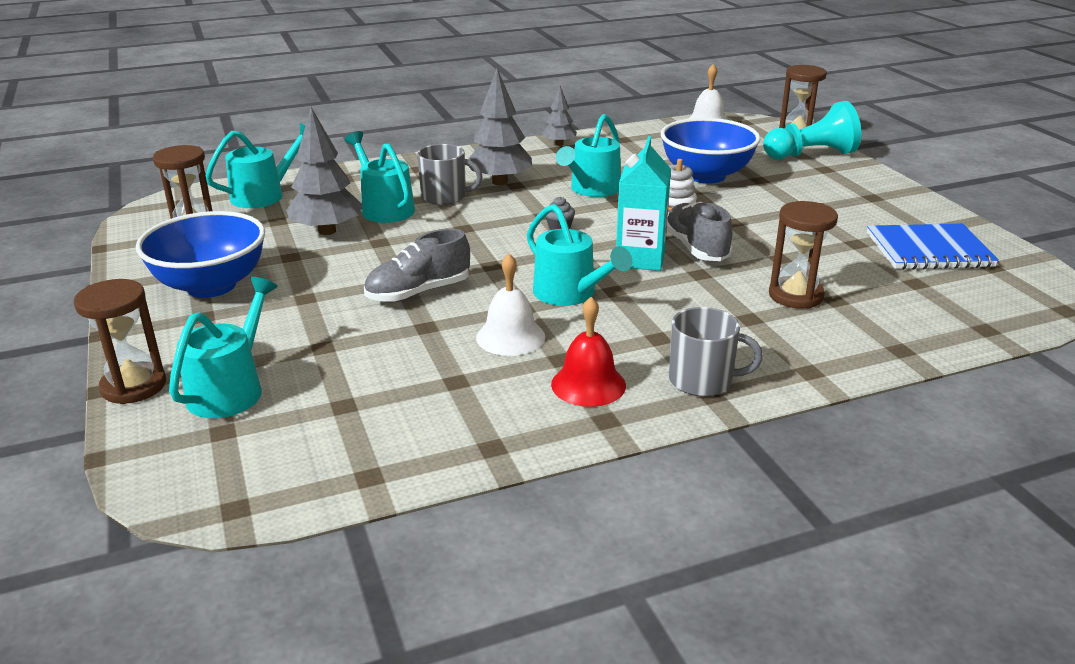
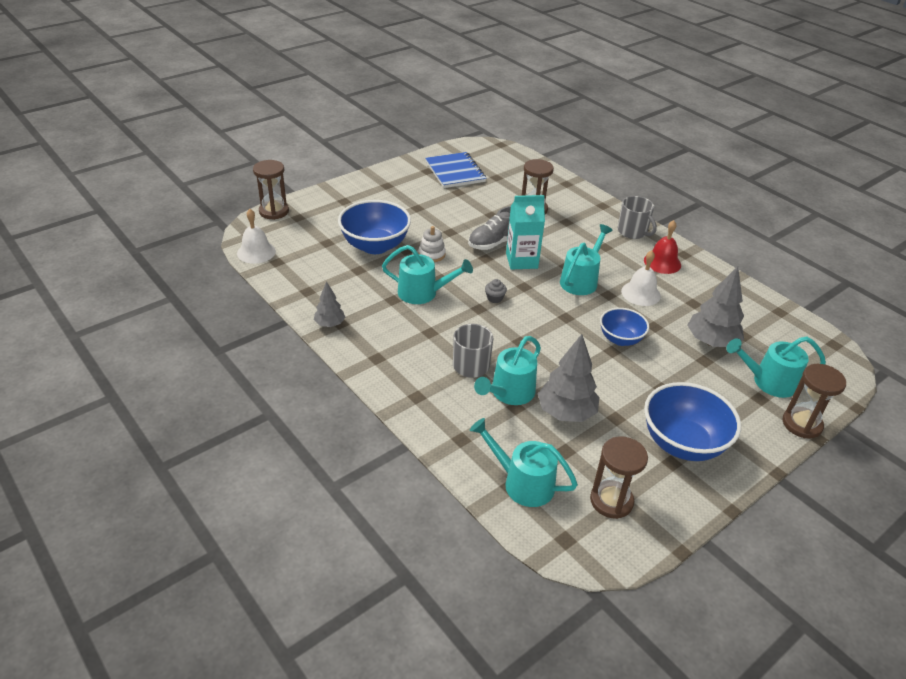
camera: 110 degrees left, 10 degrees up
grey shoe [364,229,470,302] -> blue bowl [600,308,649,346]
grey tree [467,69,532,185] -> grey tree moved to [688,266,744,347]
grey mug [669,307,763,397] -> grey mug turned 150 degrees clockwise [618,196,657,239]
turquoise pawn [763,101,861,159] -> none

